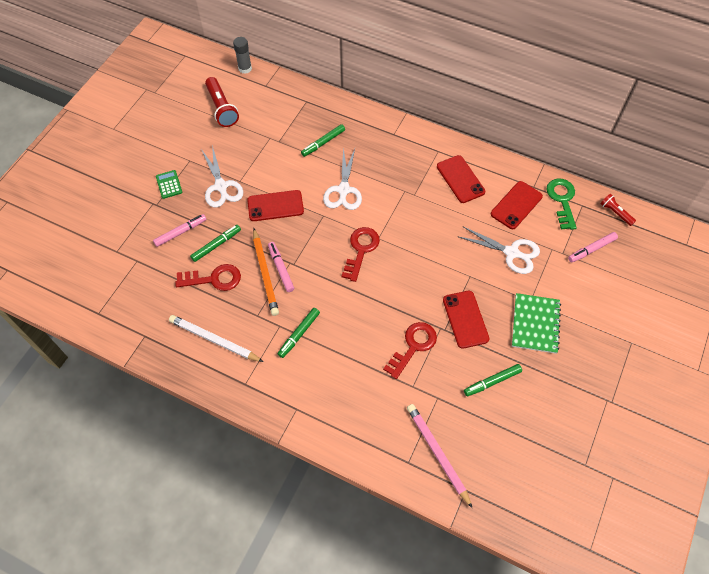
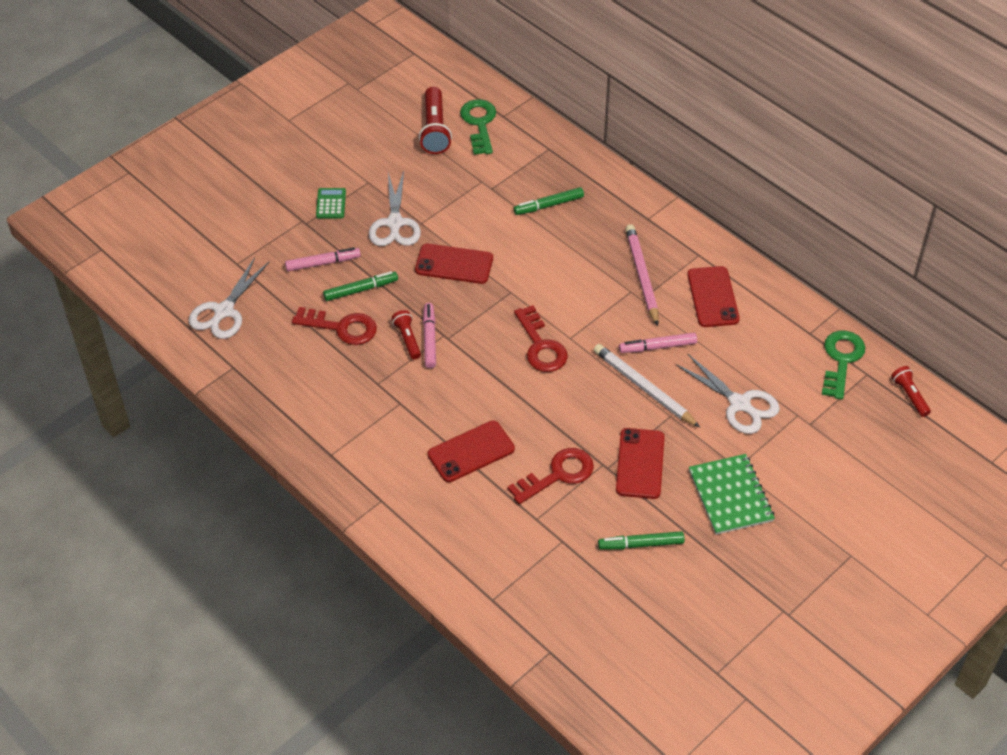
camera: 20 degrees right, 10 degrees down
white pencil [169,315,263,362] -> white pencil moved to [594,344,700,427]
grey glue stick [233,37,252,74] -> none
orange pencil [253,229,279,316] -> red flashlight [392,310,421,359]
green marker [278,308,320,358] -> none
white scissors [323,148,362,210] -> white scissors moved to [188,257,269,339]
red key [341,227,380,282] -> red key turned 120 degrees clockwise [514,305,568,372]
pink pencil [407,404,472,508] -> pink pencil moved to [625,224,658,326]
red phone [491,181,543,229] -> red phone moved to [428,420,515,482]
green notebook [512,293,561,354] -> green notebook turned 45 degrees counterclockwise [689,454,775,535]
pink marker [568,232,618,262] -> pink marker moved to [619,333,697,353]
none -> green key [460,99,496,155]

